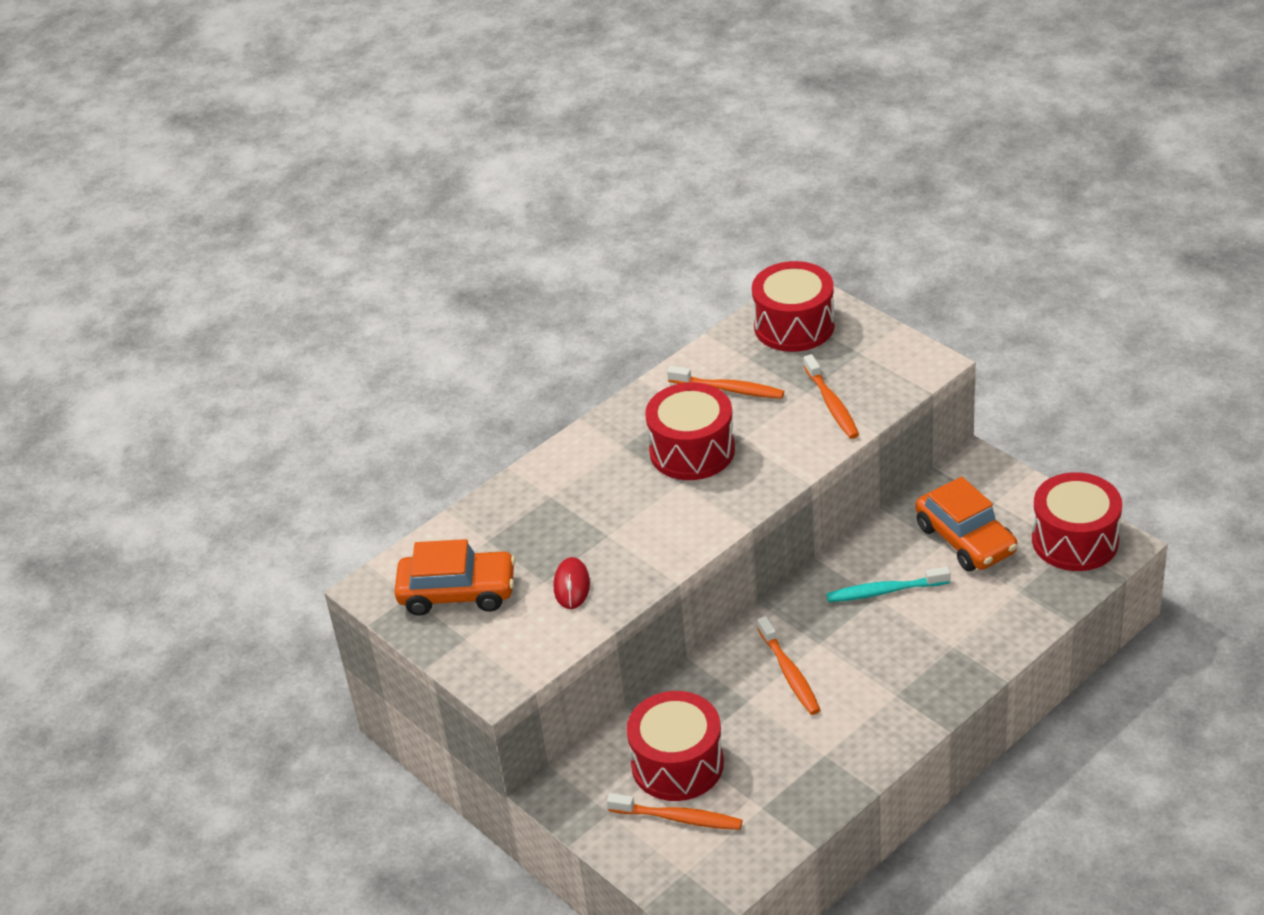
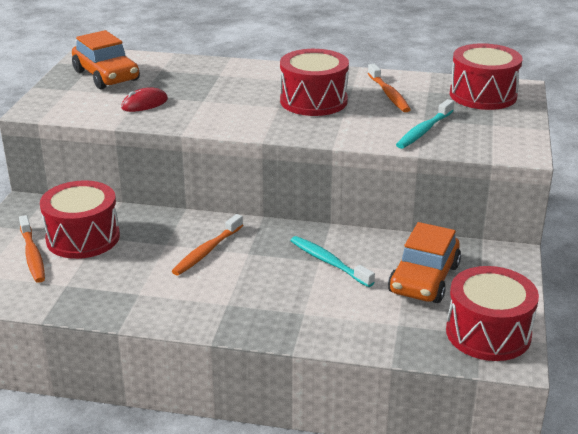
camera: 50 degrees right, 10 degrees down
orange toothbrush [804,354,859,439] -> turquoise toothbrush [396,99,454,149]

